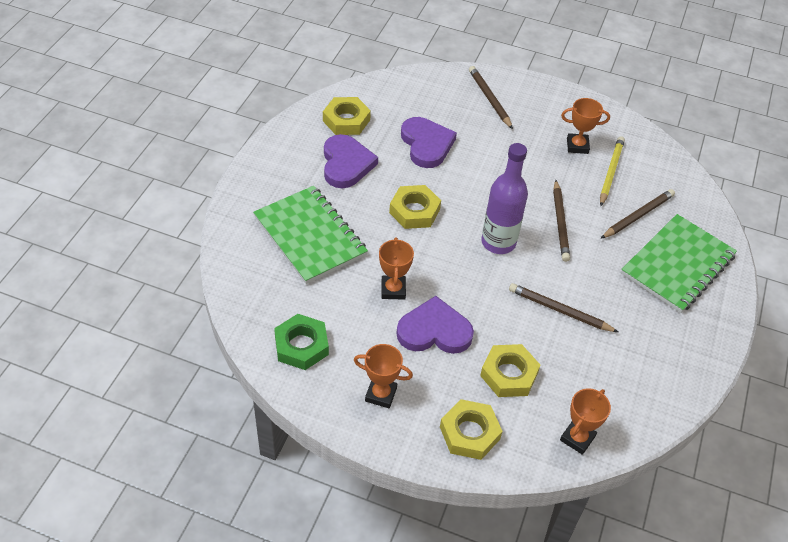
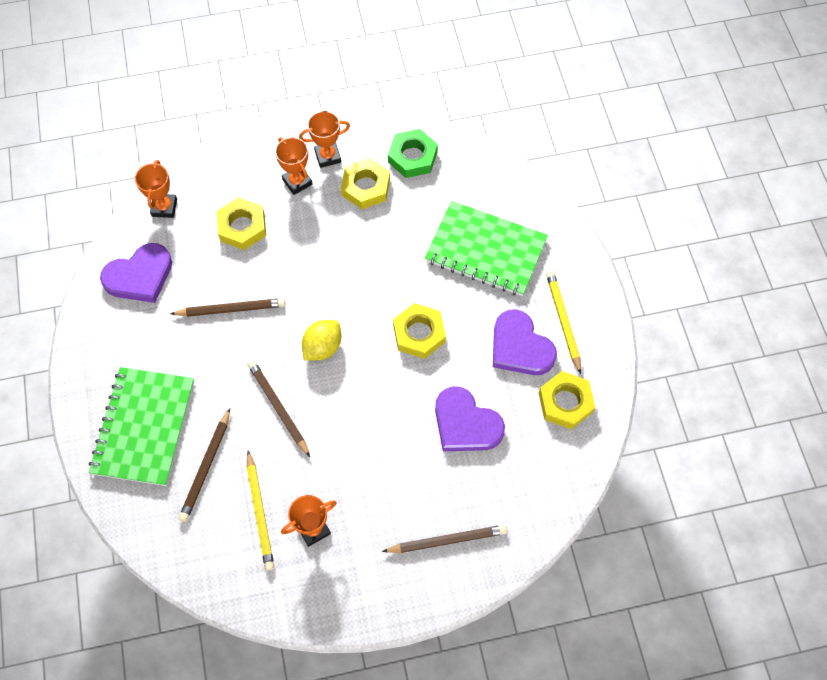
camera: 150 degrees right, 15 degrees up
orange trophy [379,237,414,300] -> orange trophy moved to [275,137,313,195]
purple heart [396,296,474,354] -> purple heart moved to [100,243,172,303]
yellow nut [440,399,502,460] -> yellow nut moved to [341,158,390,209]
brown pencil [469,66,513,129] -> brown pencil turned 45 degrees counterclockwise [382,525,507,553]
purple bottle [481,143,528,254] -> yellow lemon [302,320,341,361]
none -> yellow pencil [546,270,581,374]

